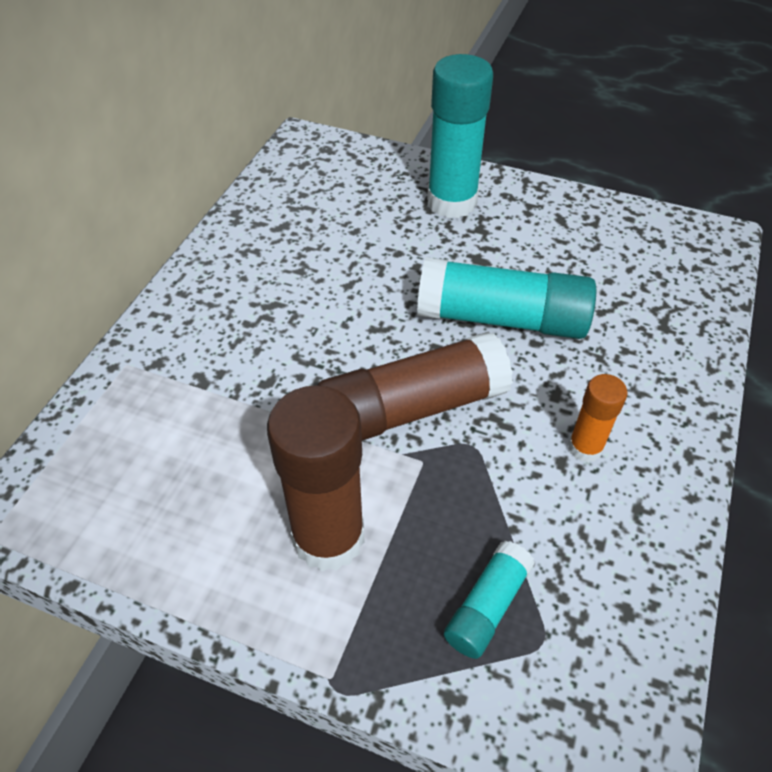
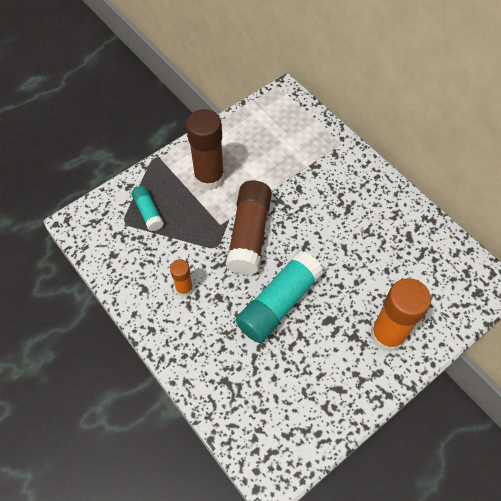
camera: 120 degrees right, 10 degrees up
turquoise glue stick [427,54,493,218] -> orange glue stick [370,278,431,352]

